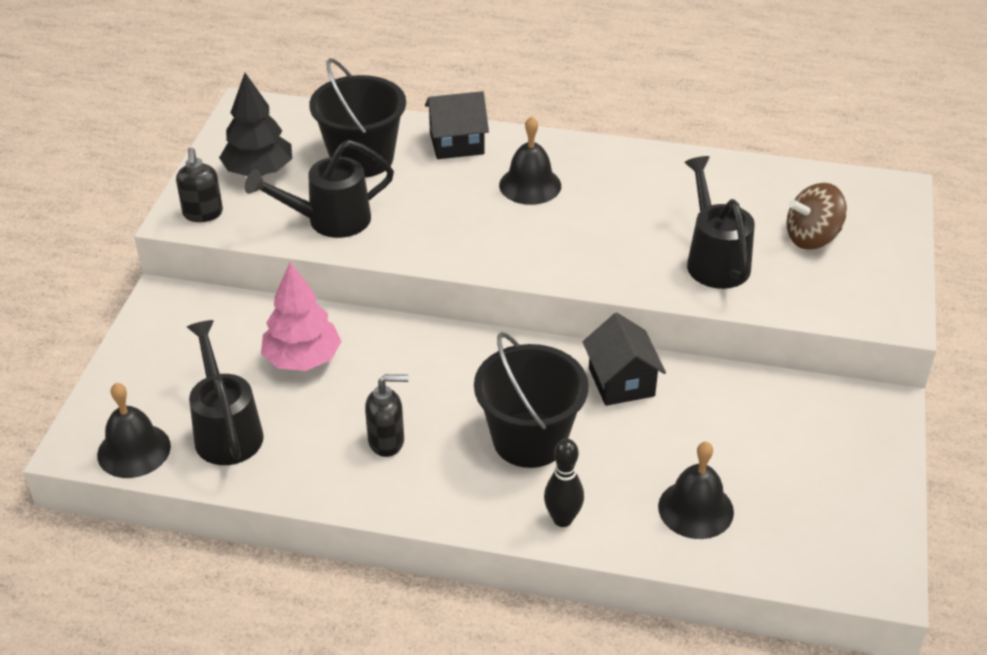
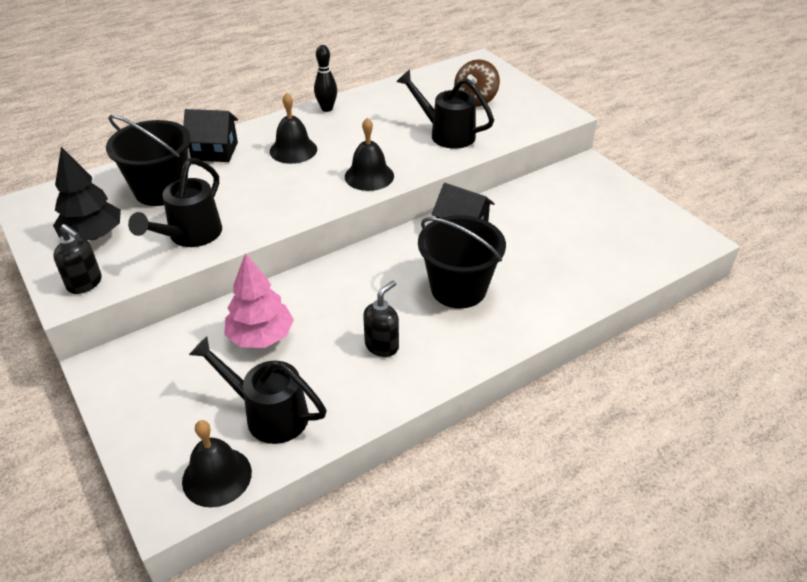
camera: 45 degrees left, 0 degrees up
black house [425,91,489,159] -> black house turned 60 degrees clockwise [183,109,238,162]
black bowling pin [544,439,584,527] -> black bowling pin moved to [314,45,337,112]
black bell [658,441,734,539] -> black bell moved to [345,118,394,191]

